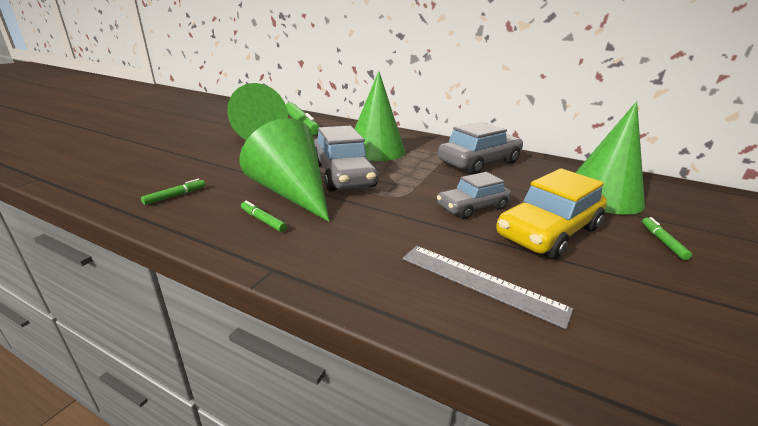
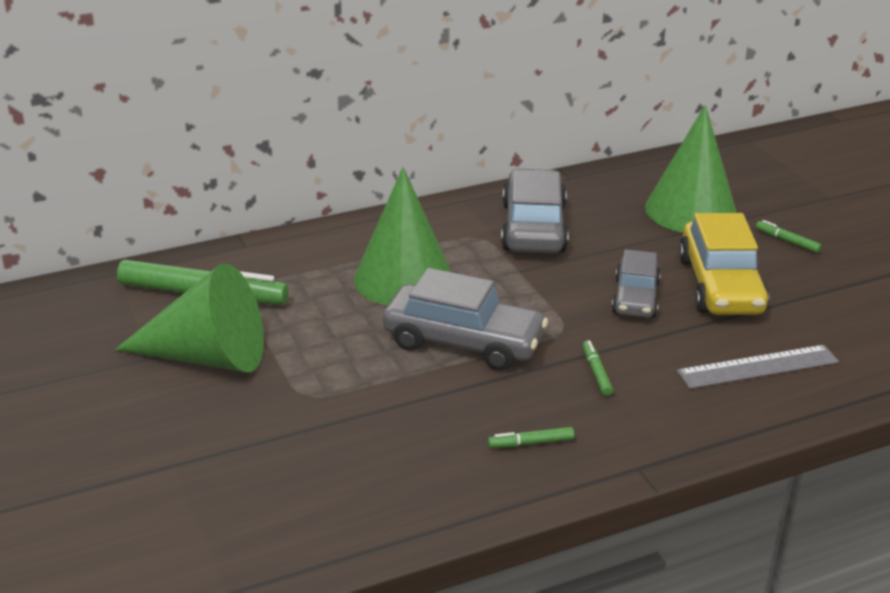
camera: 50 degrees left, 5 degrees up
green marker [141,179,205,205] -> green marker moved to [583,340,613,396]
green cone [240,118,330,222] -> none

